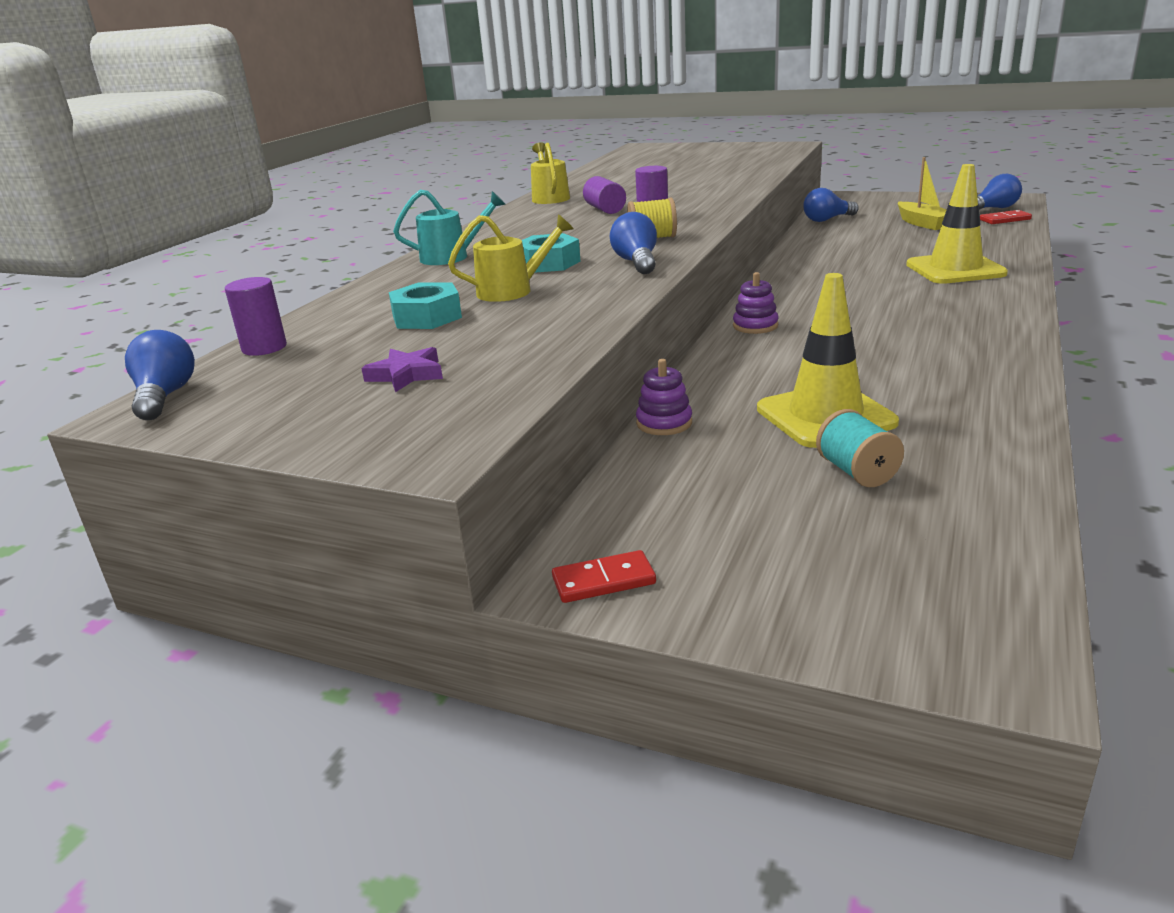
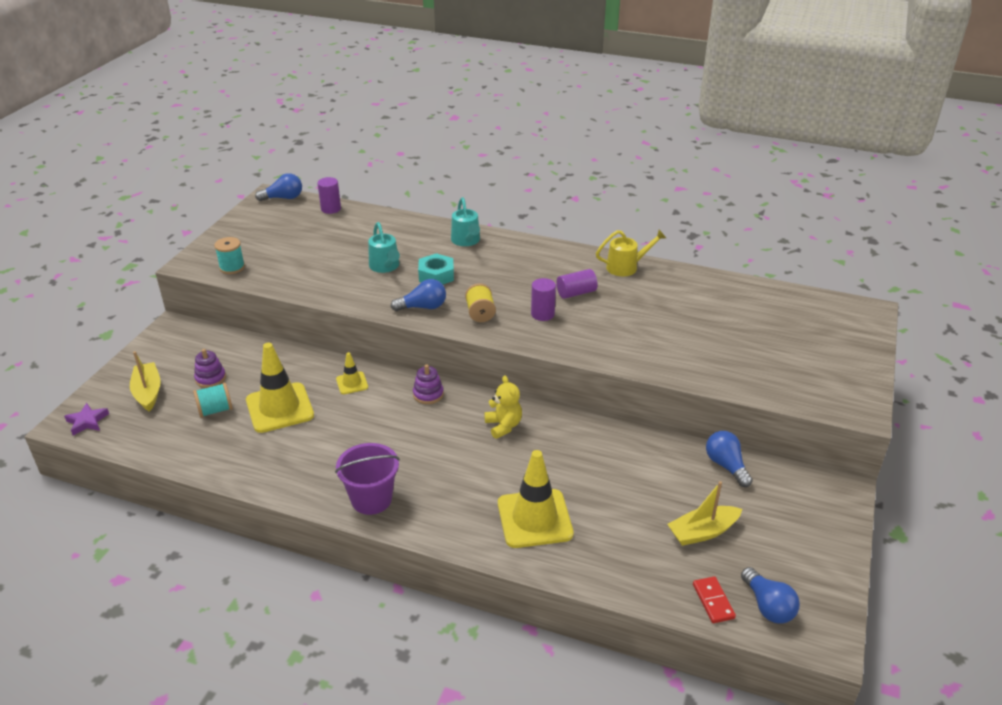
camera: 85 degrees right, 10 degrees up
purple star [361,347,443,392] -> purple star moved to [64,403,109,436]
turquoise nut [389,282,462,329] -> none
yellow watering can [448,214,574,302] -> turquoise watering can [368,222,400,273]
red domino [552,550,656,603] -> none
purple stacking toy [636,359,692,435] -> purple stacking toy moved to [194,349,226,388]
none -> yellow boat [130,351,161,412]
none -> turquoise spool [214,237,245,274]
none -> purple bucket [335,443,400,515]
none -> yellow traffic cone [336,352,368,394]
none -> yellow teddy bear [484,375,522,439]

